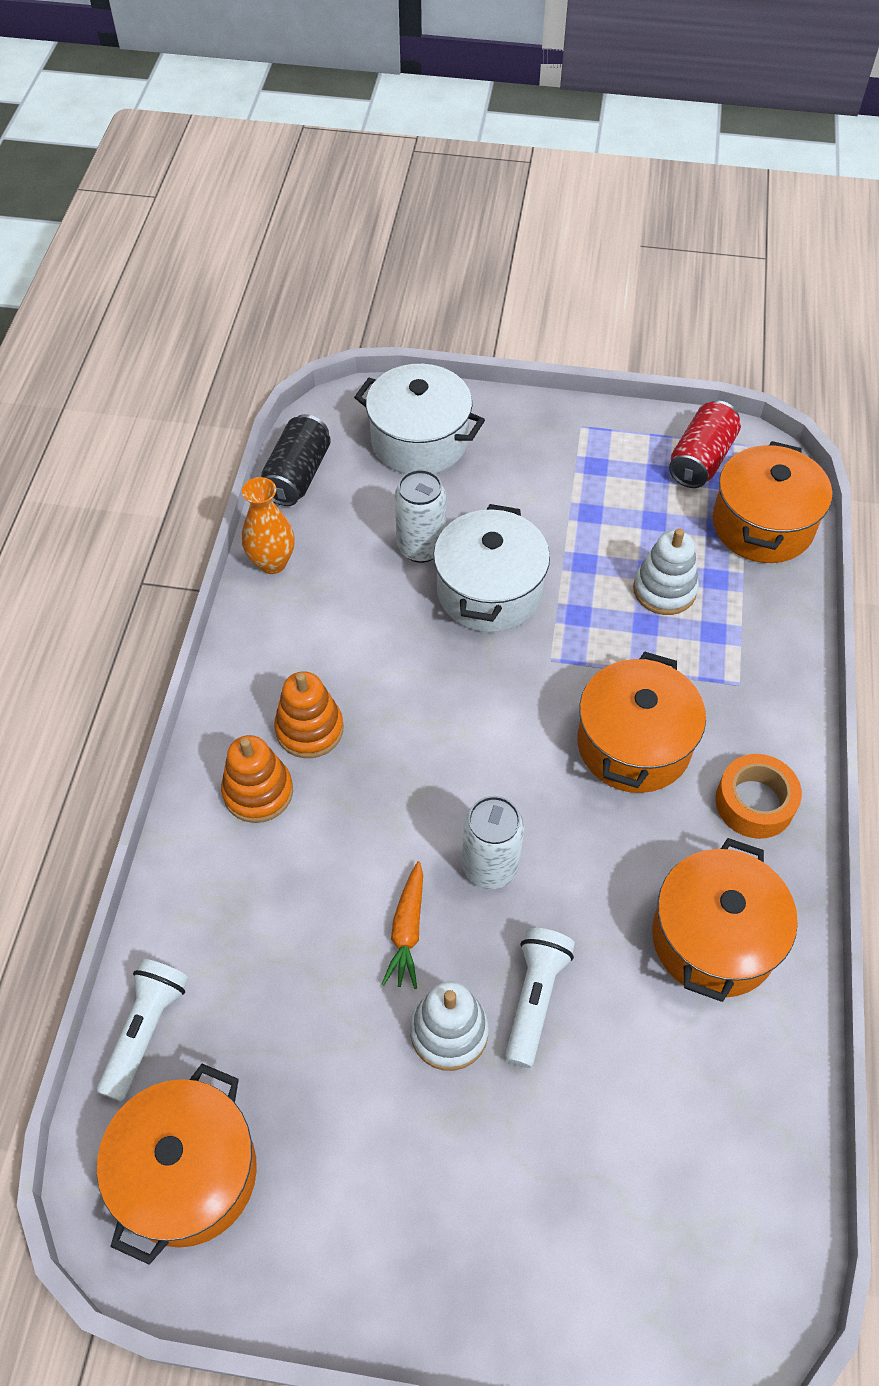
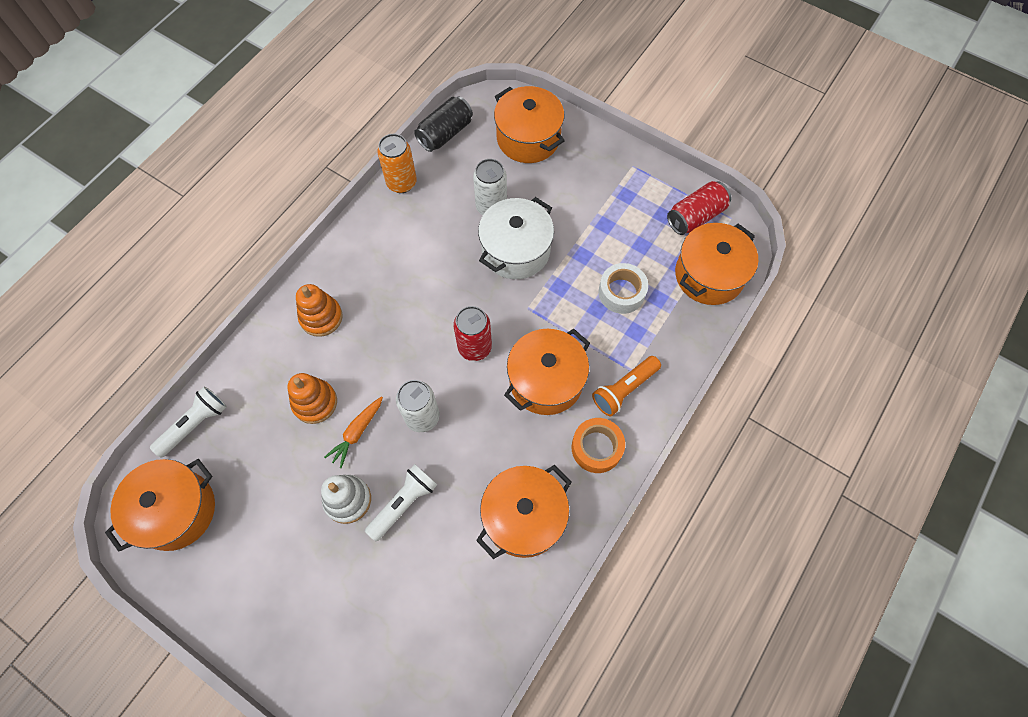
camera: 25 degrees right, 10 degrees up
orange vase [242,477,295,574] -> orange can [377,134,417,193]
orange stacking toy [274,671,344,758] -> orange stacking toy moved to [287,373,337,424]
white pot [354,364,485,474] -> orange pot [494,86,565,163]
white stacking toy [633,528,699,615] -> white tape [598,263,648,314]
none -> red can [453,306,492,361]
none -> orange flashlight [592,356,661,417]

